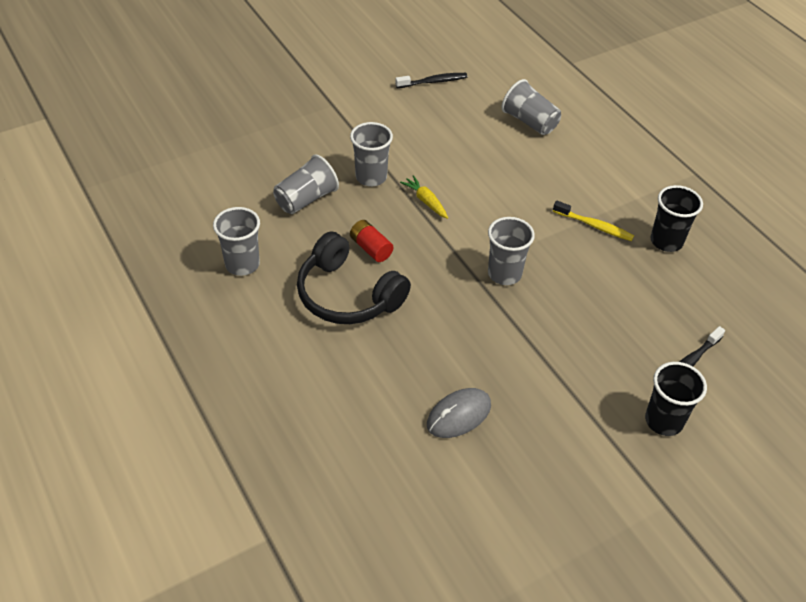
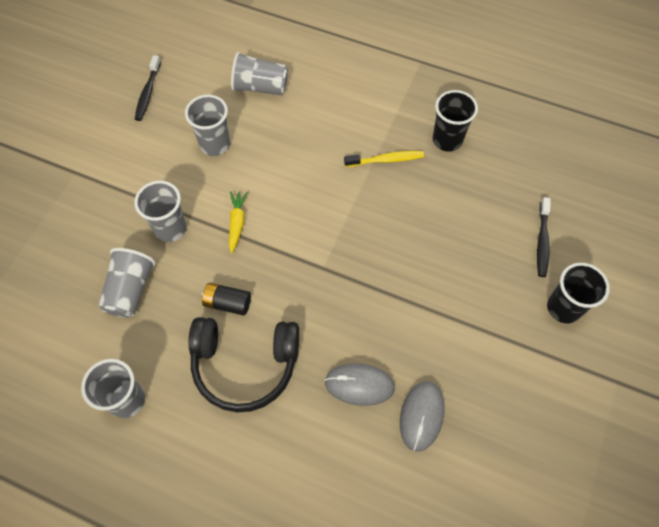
camera: 35 degrees left, 15 degrees up
red battery [350,220,393,262] -> black battery [202,283,251,316]
black toothbrush [395,73,467,88] -> black toothbrush turned 150 degrees clockwise [135,55,161,121]
yellow carrot [400,175,448,219] -> yellow carrot turned 75 degrees clockwise [229,192,248,253]
grey cup [488,217,535,285] -> grey cup moved to [185,95,230,156]
none -> grey mouse [325,363,395,406]

